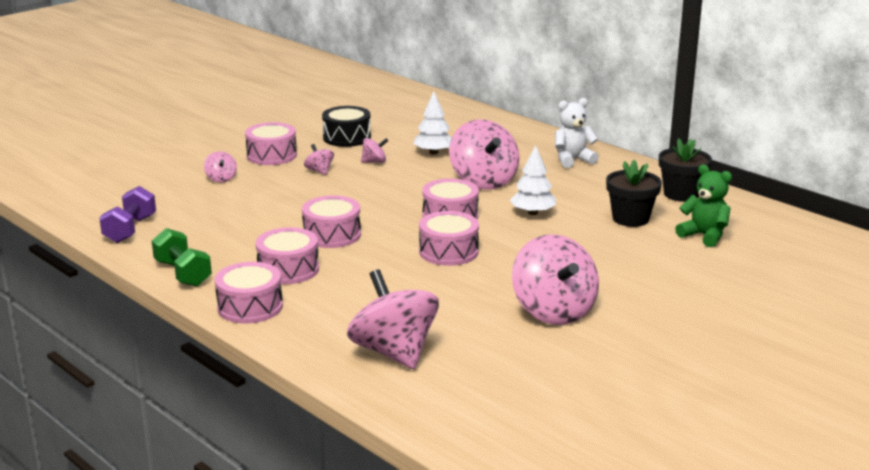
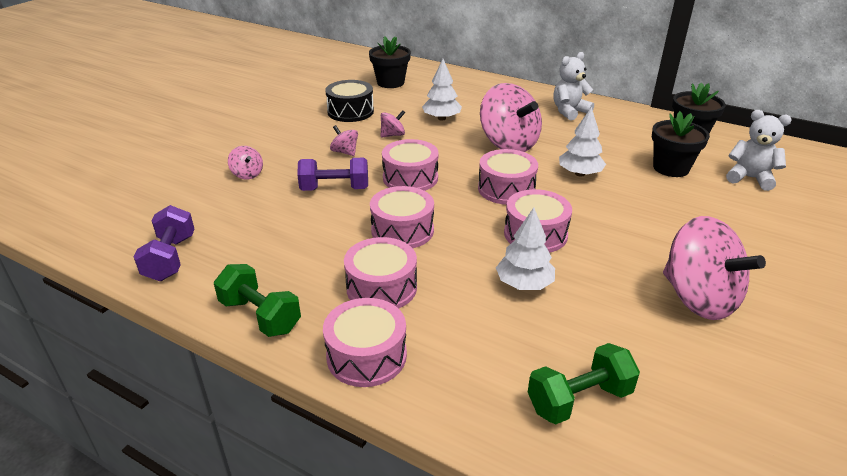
camera: 15 degrees left, 10 degrees up
pink drum [245,122,297,165] -> pink drum moved to [382,139,439,191]
pink spinning top [347,269,439,369] -> green dumbbell [528,343,640,424]
green teddy bear [675,164,732,247] -> white teddy bear [726,110,792,191]
none -> purple dumbbell [297,158,368,191]
none -> black flower pot [369,36,411,88]
none -> white tree [496,208,555,290]

